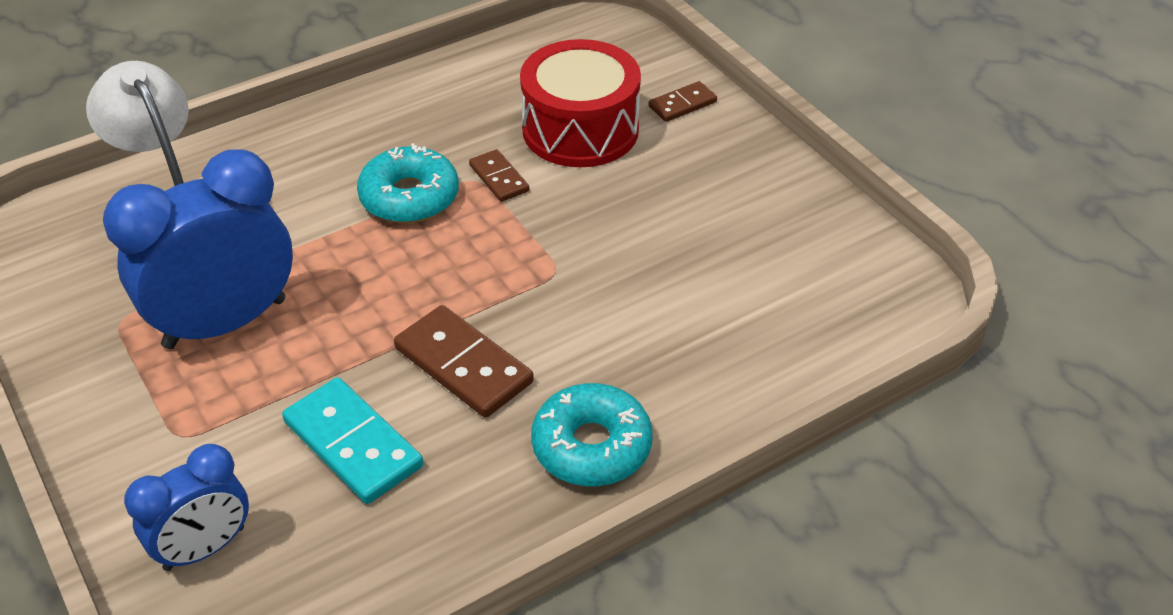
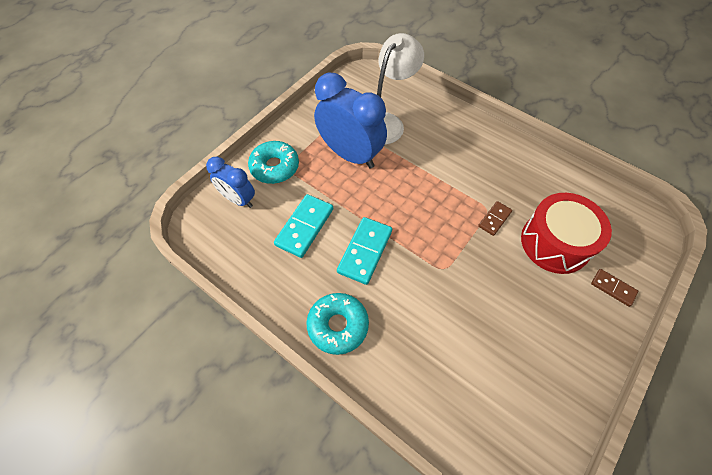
camera: 70 degrees right, 15 degrees up
turquoise donut [357,143,459,223] -> turquoise donut moved to [248,141,299,184]
brown domino [394,305,534,418] -> turquoise domino [337,217,392,285]

